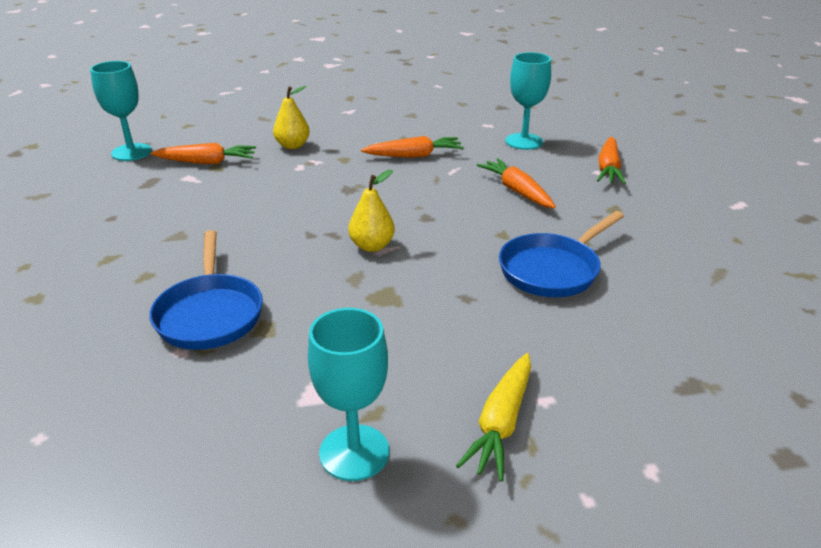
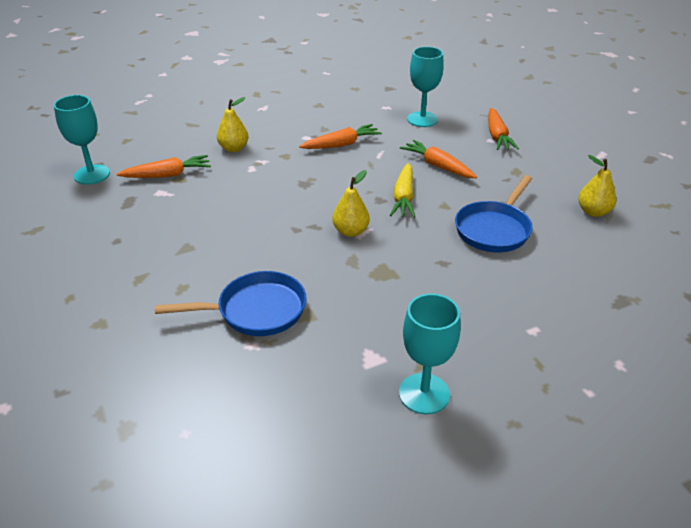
camera: 15 degrees left, 5 degrees up
blue pan [149,230,263,350] -> blue pan turned 75 degrees counterclockwise [155,271,307,336]
yellow carrot [456,353,531,481] -> yellow carrot moved to [390,163,415,218]
none -> yellow pear [578,155,616,217]

